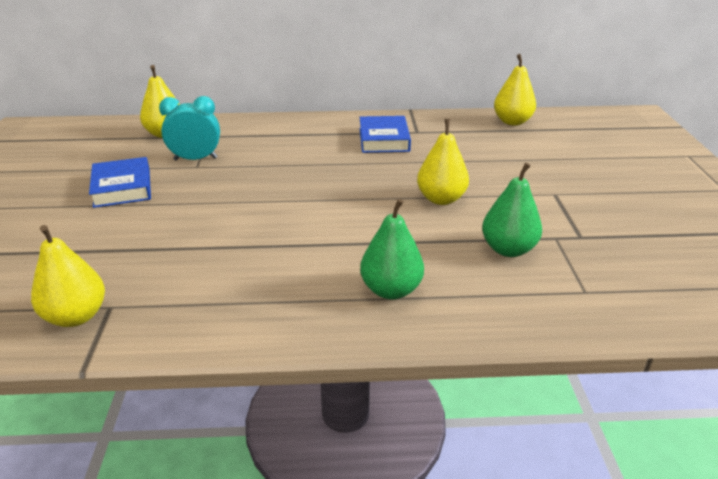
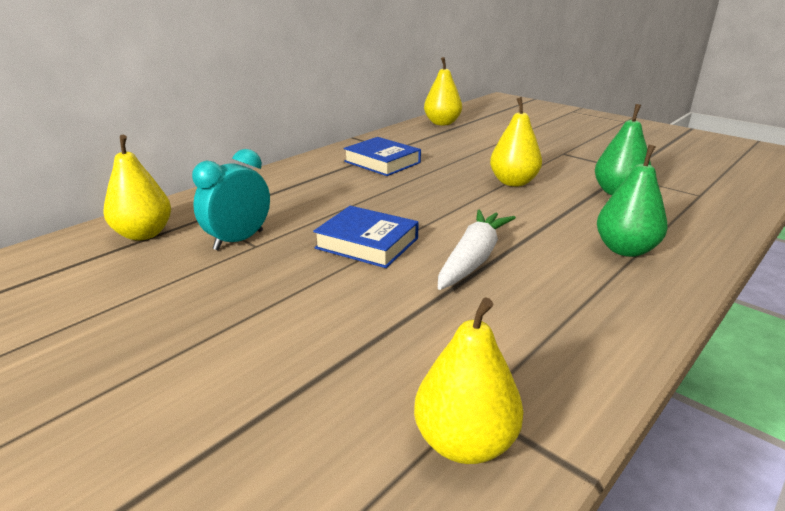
camera: 45 degrees left, 5 degrees down
blue book [89,157,151,208] -> blue book moved to [313,206,419,268]
none -> white carrot [438,209,516,290]

